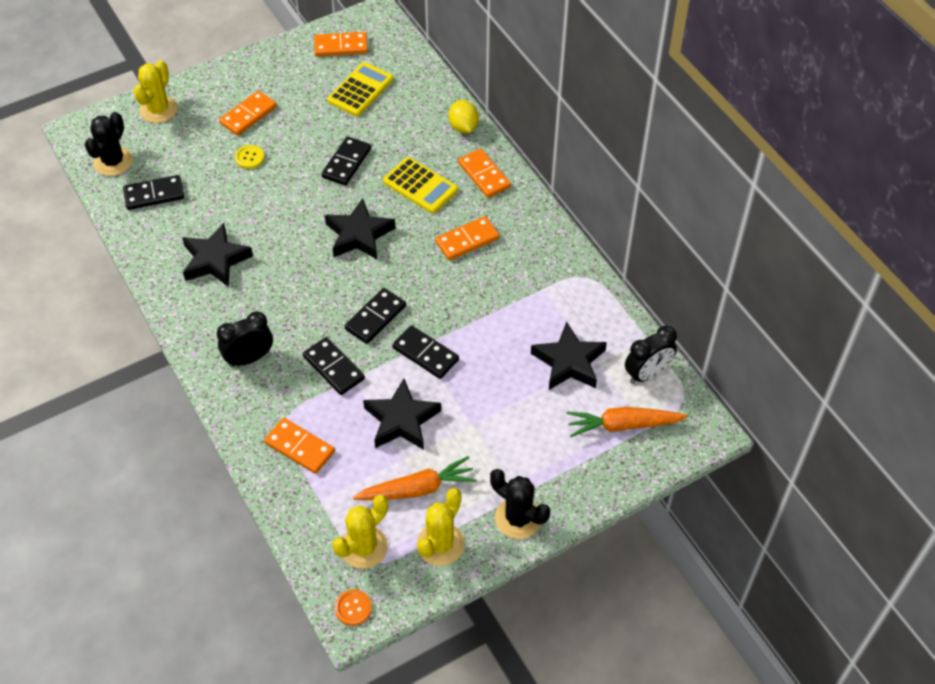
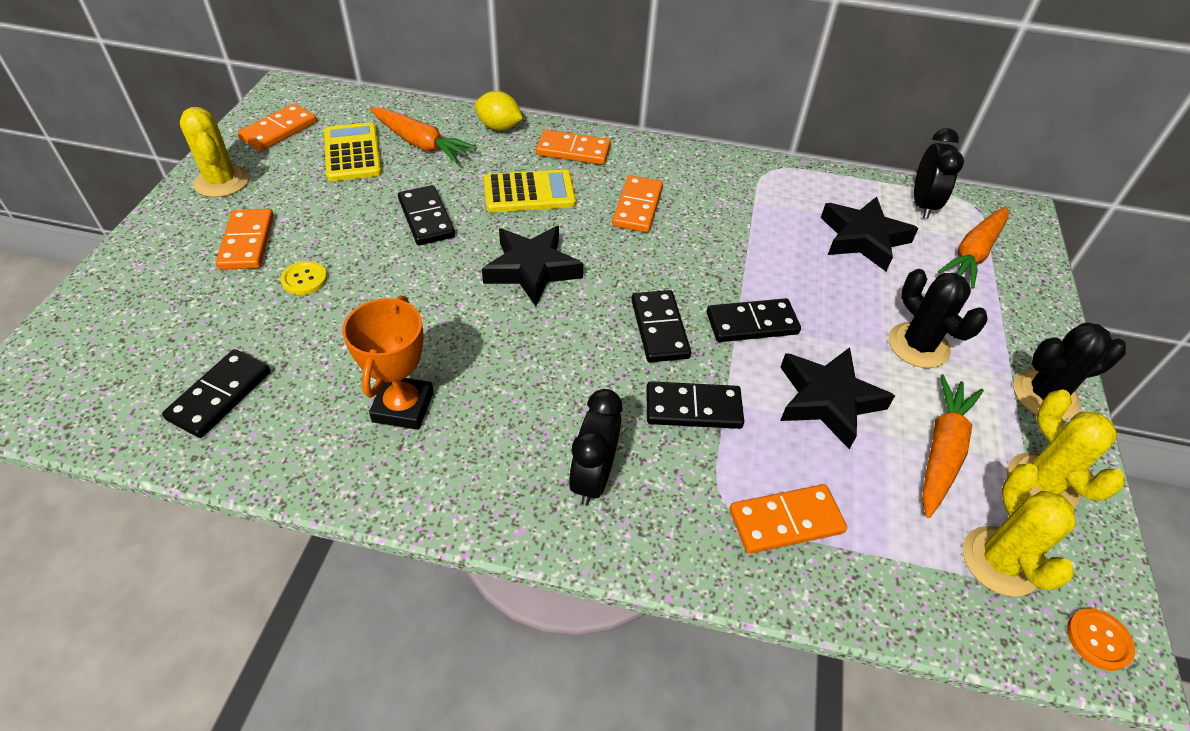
camera: 50 degrees left, 5 degrees down
black cactus [85,112,133,176] -> black cactus moved to [889,269,988,368]
yellow cactus [133,60,178,123] -> yellow cactus moved to [180,107,249,197]
black star [182,223,253,287] -> orange trophy [342,295,434,430]
none -> orange carrot [370,108,477,164]

